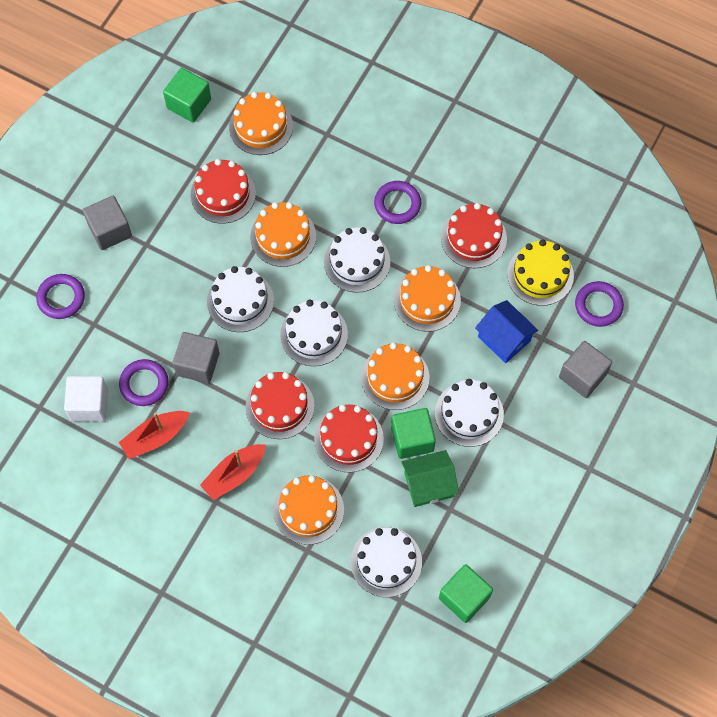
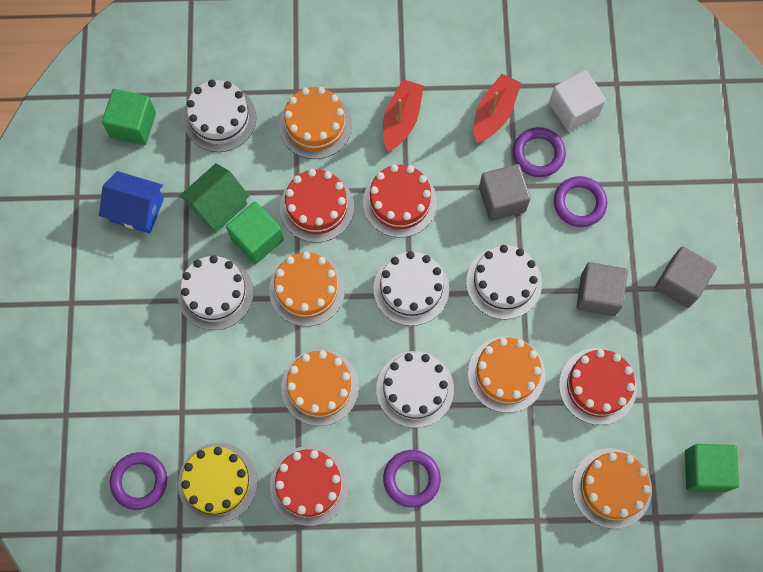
camera: 150 degrees right, 5 degrees up
purple ring [36,274,85,319] -> purple ring moved to [554,176,607,227]
blue house [475,300,538,363] -> blue house moved to [99,171,164,233]
grey cube [559,341,612,398] -> grey cube moved to [576,262,628,316]

